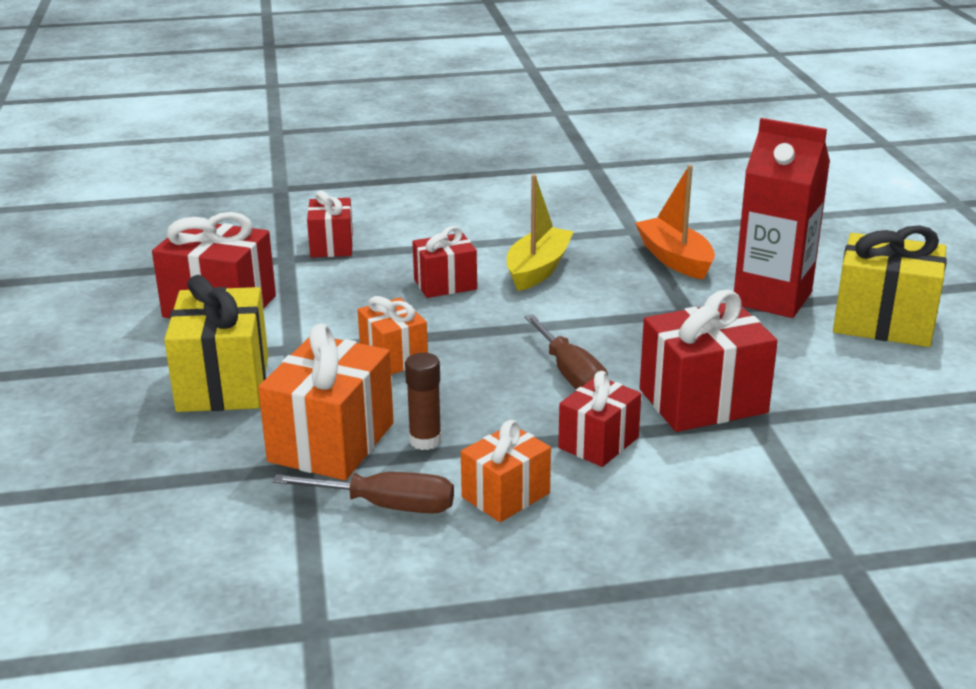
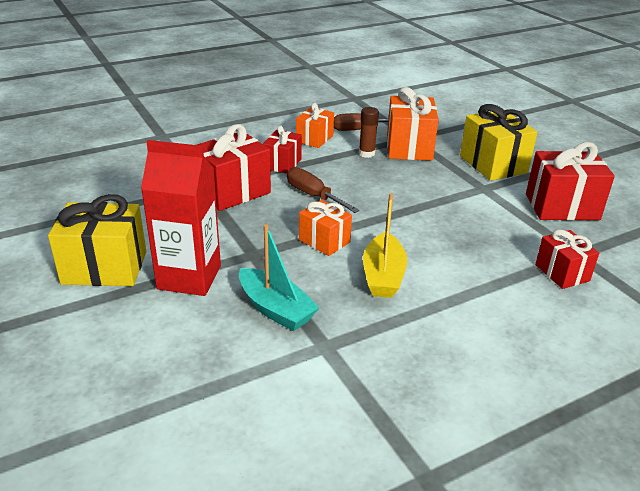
camera: 160 degrees right, 5 degrees up
orange gift [358,296,428,374] -> orange gift moved to [299,200,352,256]
red gift [412,226,477,298] -> none
orange boat [635,165,715,280] -> turquoise boat [239,224,320,331]

